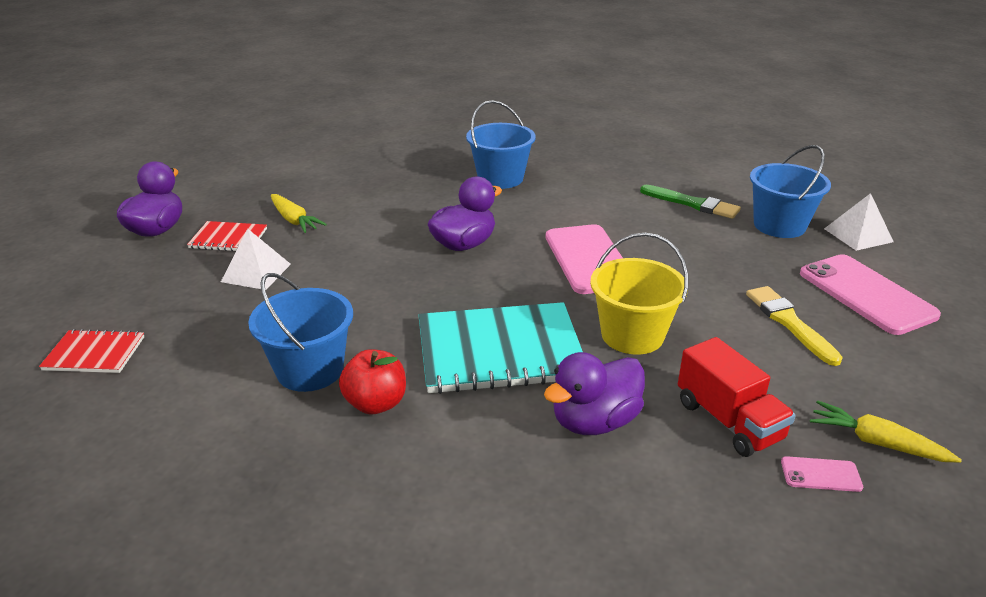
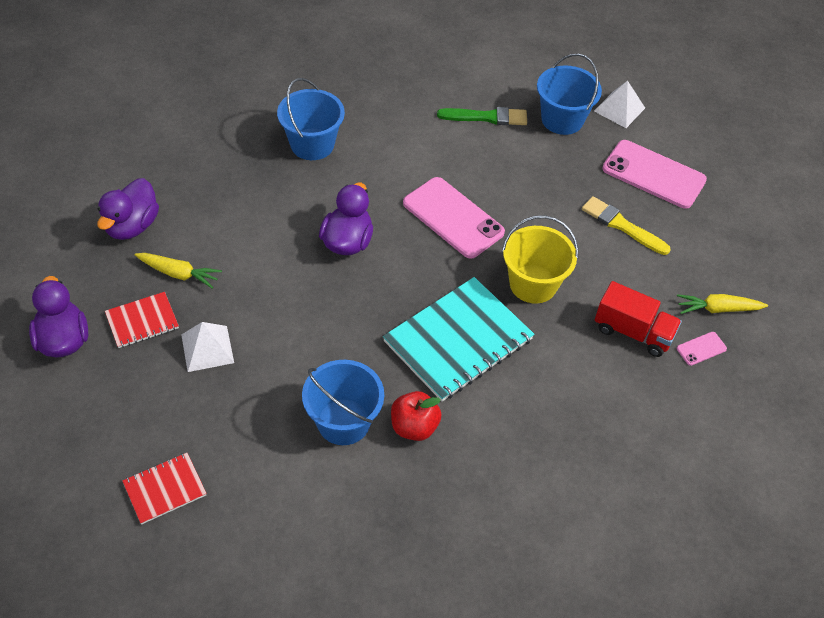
camera: 35 degrees left, 20 degrees up
purple duck [544,352,645,435] -> purple duck moved to [97,178,159,240]

